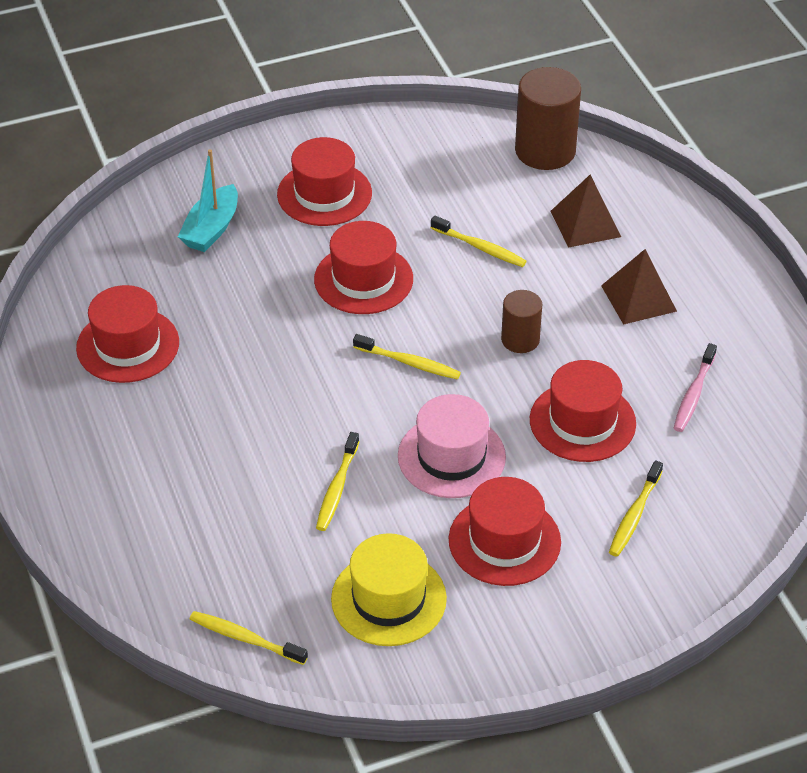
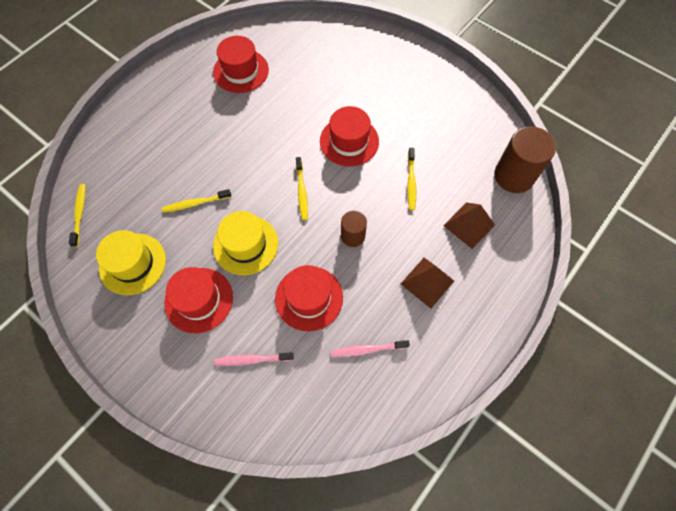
camera: 60 degrees right, 20 degrees up
turquoise boat [178,149,238,252] -> none
red hat [277,137,372,226] -> none
pink hat [398,394,506,498] -> yellow hat [213,211,278,275]
yellow toothbrush [609,460,663,557] -> pink toothbrush [214,352,294,366]

